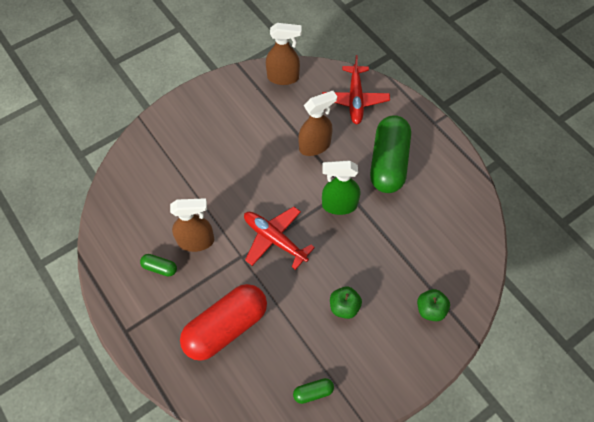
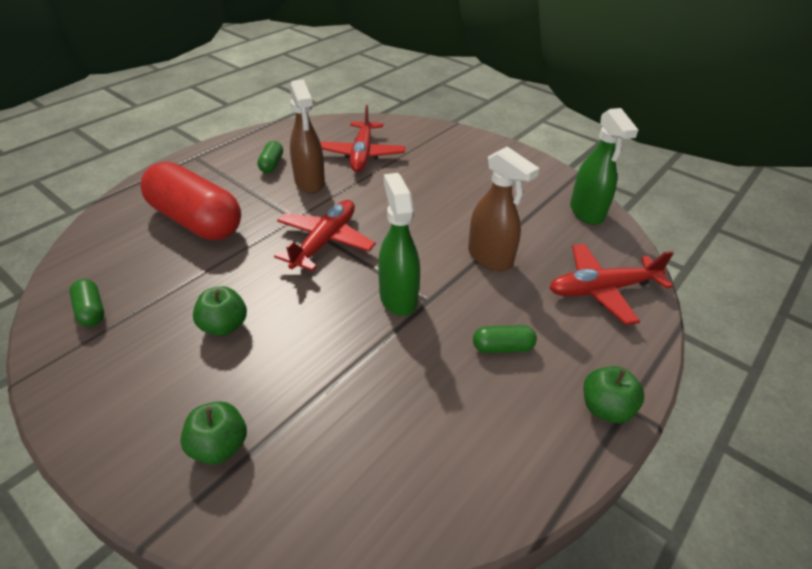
camera: 75 degrees right, 20 degrees down
brown spray bottle [266,23,302,85] -> green spray bottle [570,108,638,225]
green capsule [370,115,411,193] -> green capsule [473,325,537,353], size x0.42
none -> red plane [320,105,406,172]
none -> green apple [584,366,644,423]

